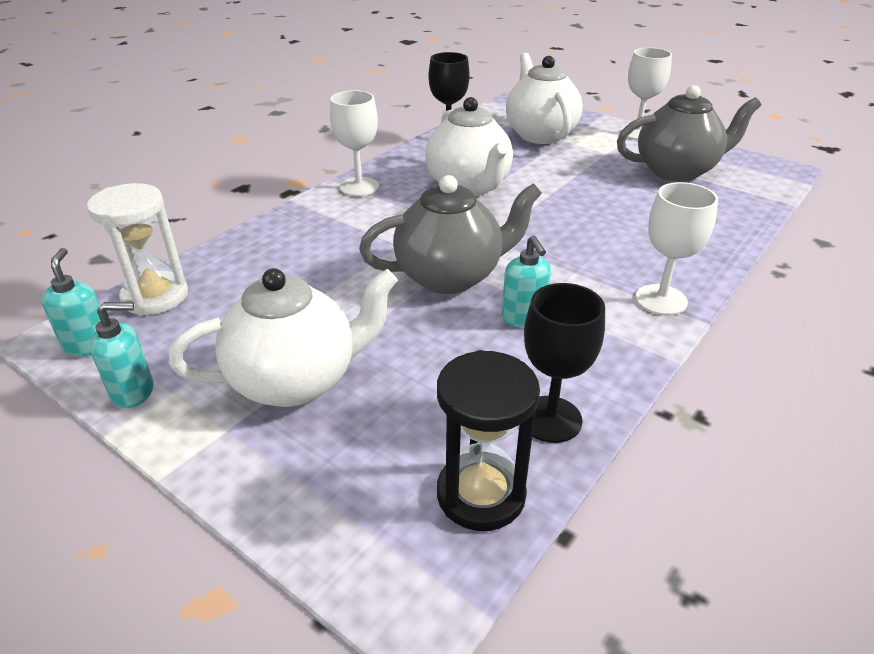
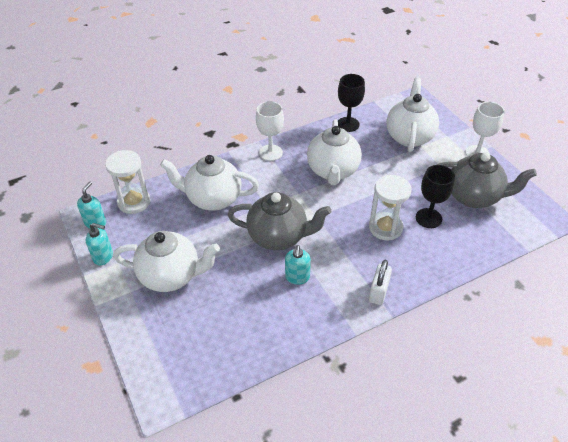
camera: 25 degrees right, 10 degrees up
black hourglass [437,350,540,531] -> none
black goblet [524,283,605,443] -> black goblet moved to [416,165,455,228]
white goblet [635,182,718,316] -> white padlock [369,260,392,305]
none -> white teapot [160,155,259,211]
none -> white hourglass [369,175,412,241]

